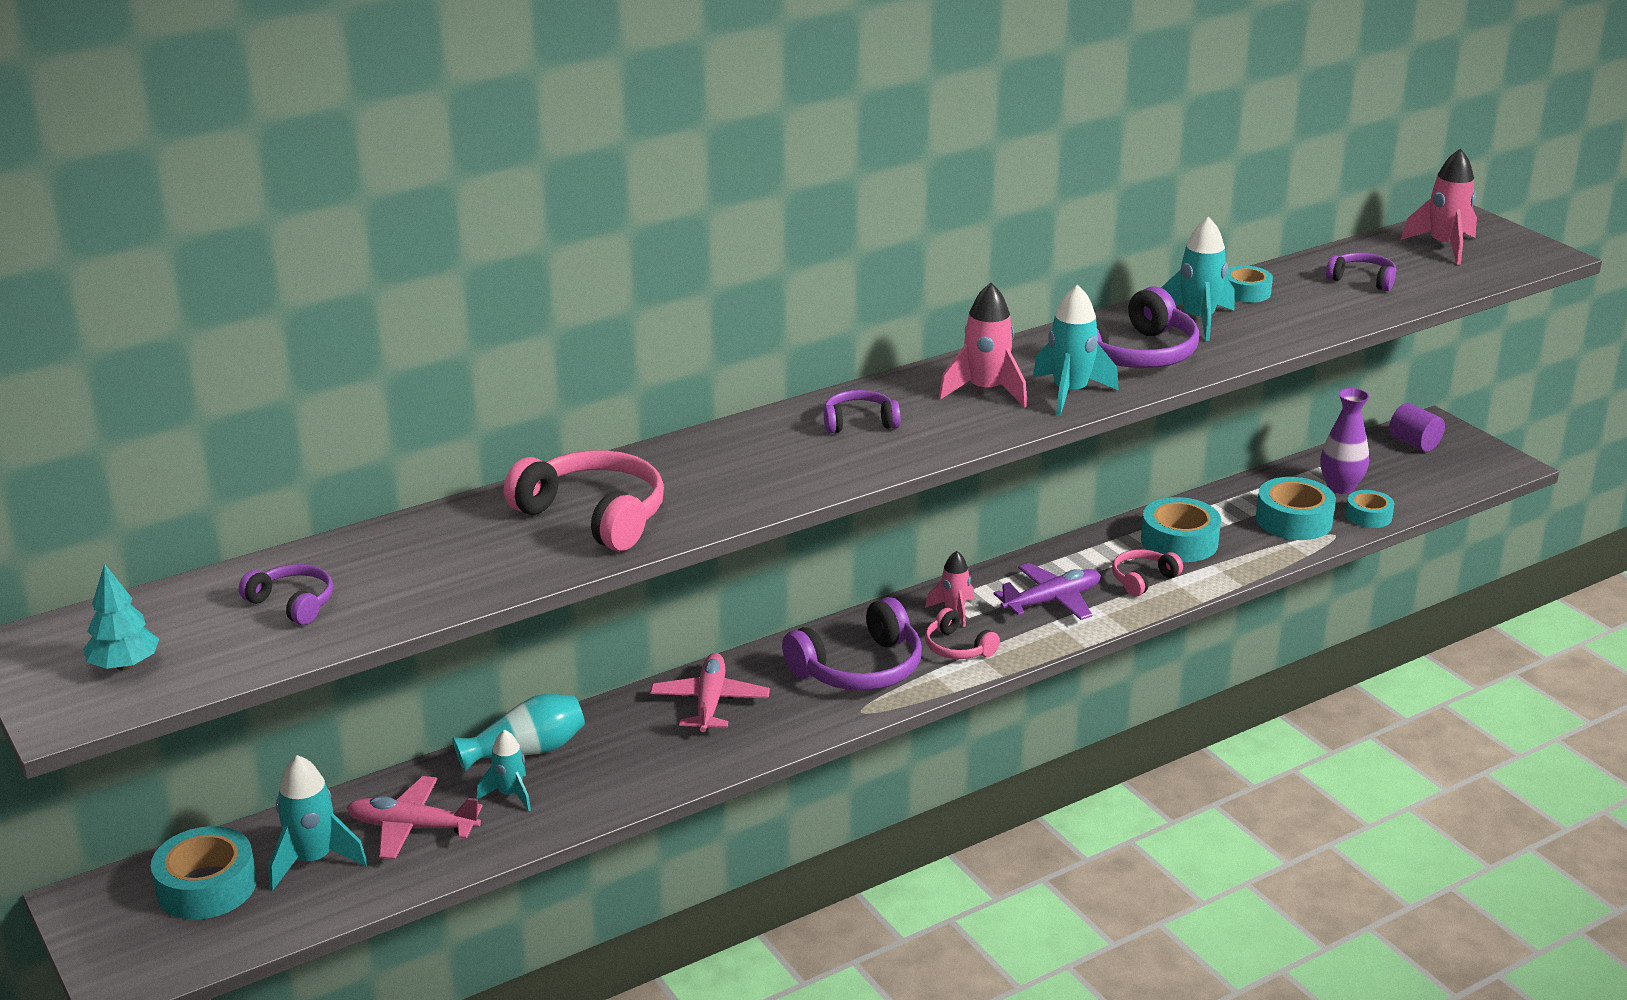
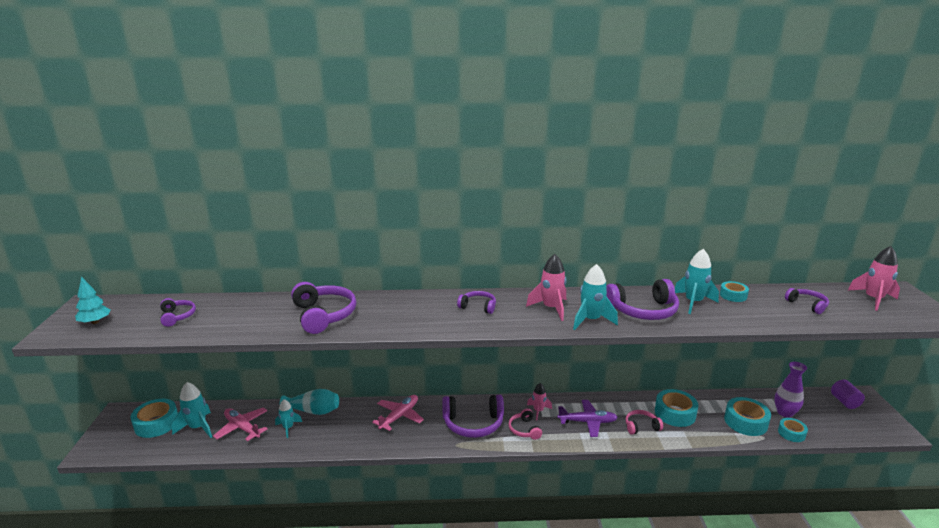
camera: 30 degrees right, 5 degrees down
pink headphones [504,450,664,551] -> purple headphones [291,282,356,334]

